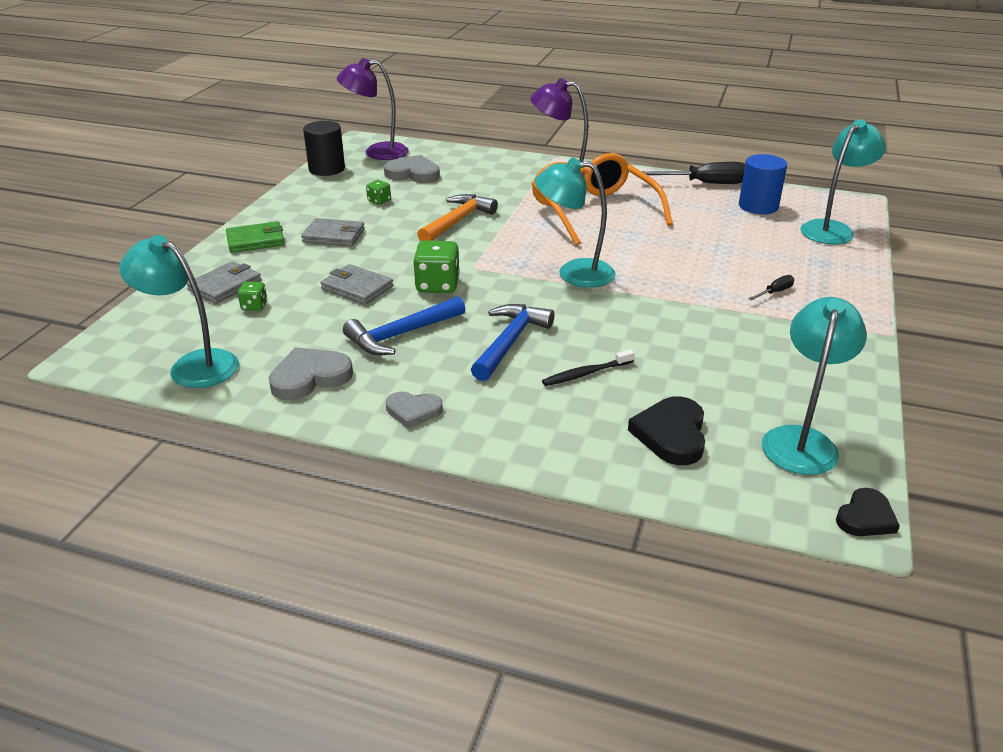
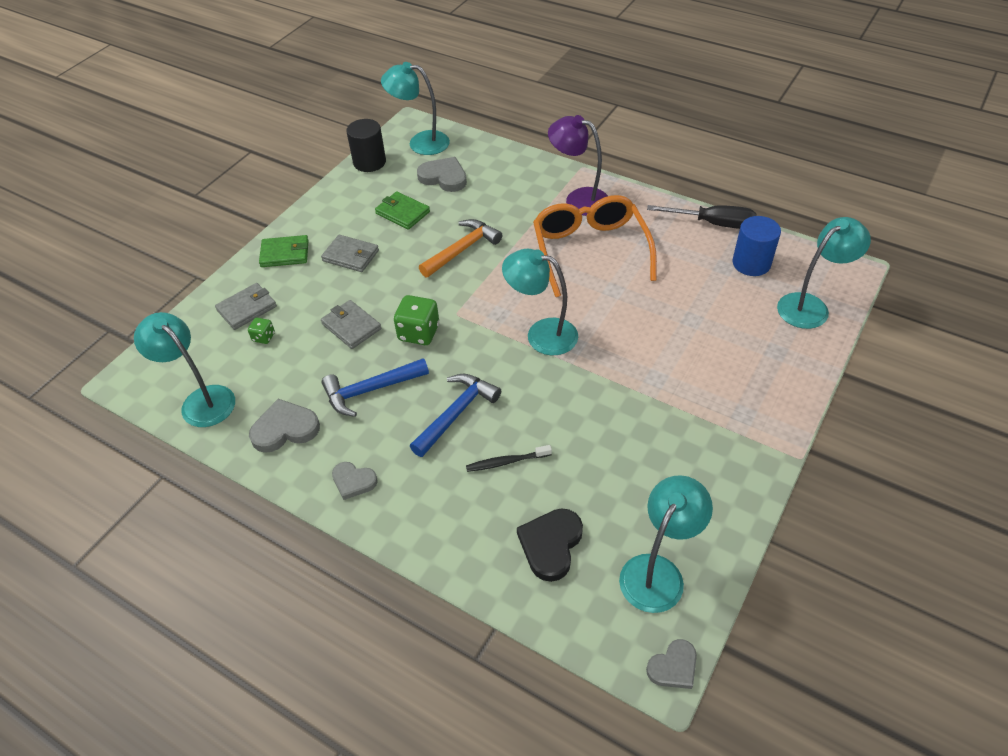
camera: 15 degrees right, 15 degrees up
purple lamp [337,58,409,160] -> turquoise lamp [381,62,450,155]
green dice [366,180,391,205] -> green wallet [375,191,430,230]
black screwdriver [748,275,794,301] -> none
black heart [836,488,900,536] -> grey heart [646,639,697,689]

